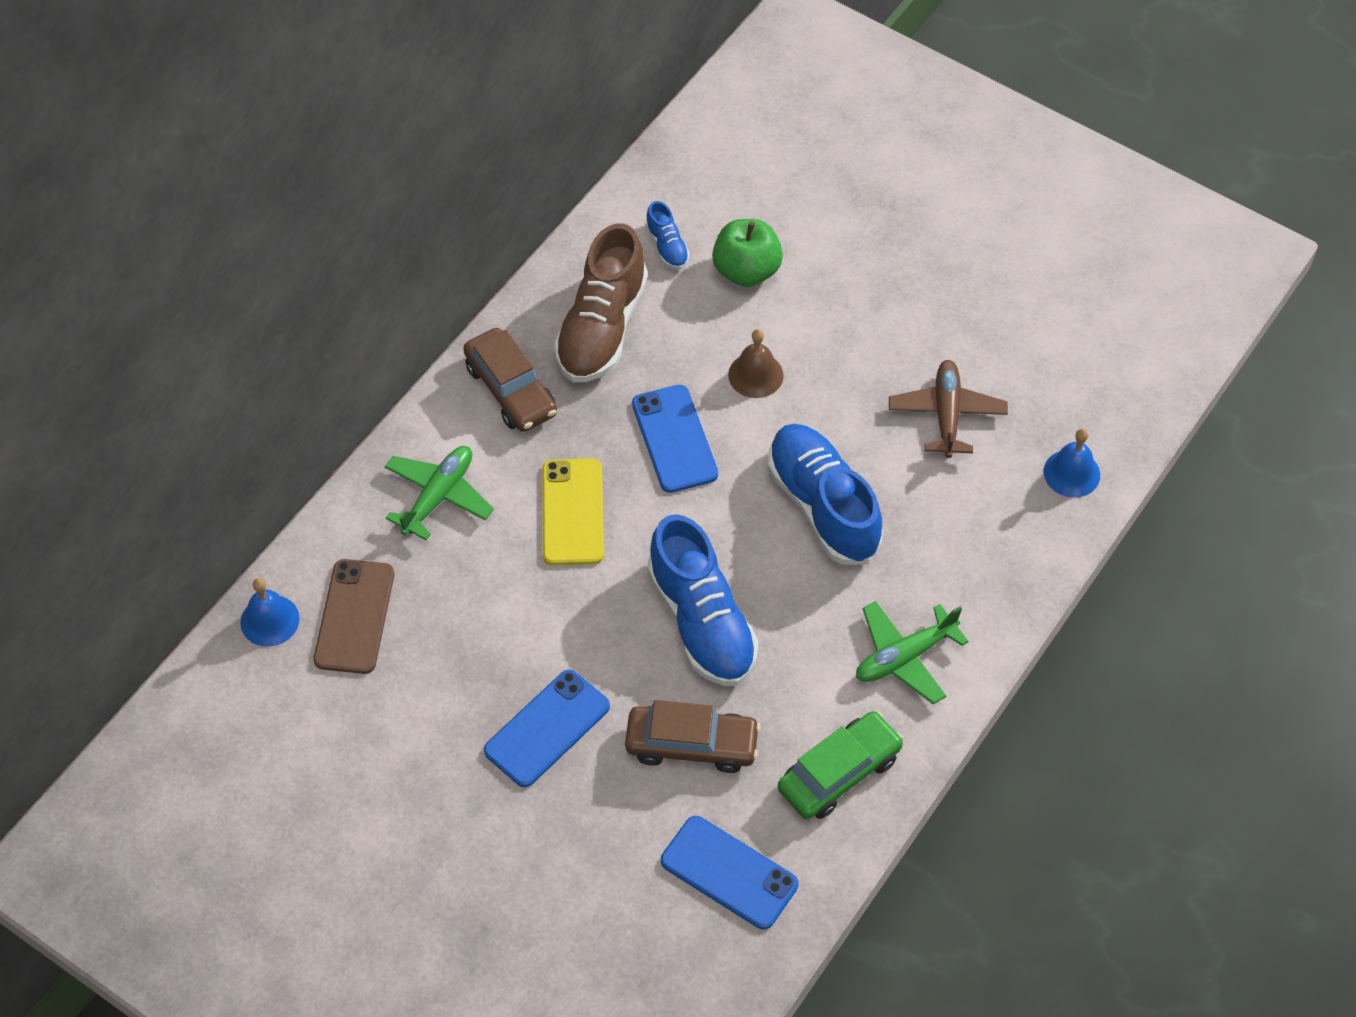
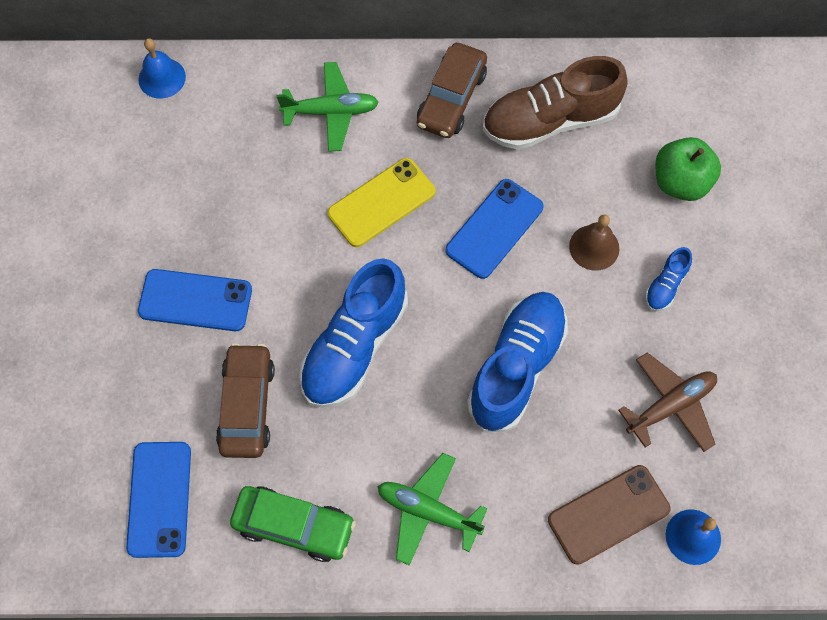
camera: 55 degrees right, 10 degrees up
brown phone [314,559,394,674] -> brown phone moved to [548,465,671,565]
brown car [625,700,761,773] -> brown car turned 150 degrees counterclockwise [216,343,275,458]
blue shoe [645,201,690,269] -> blue shoe moved to [645,247,692,311]

